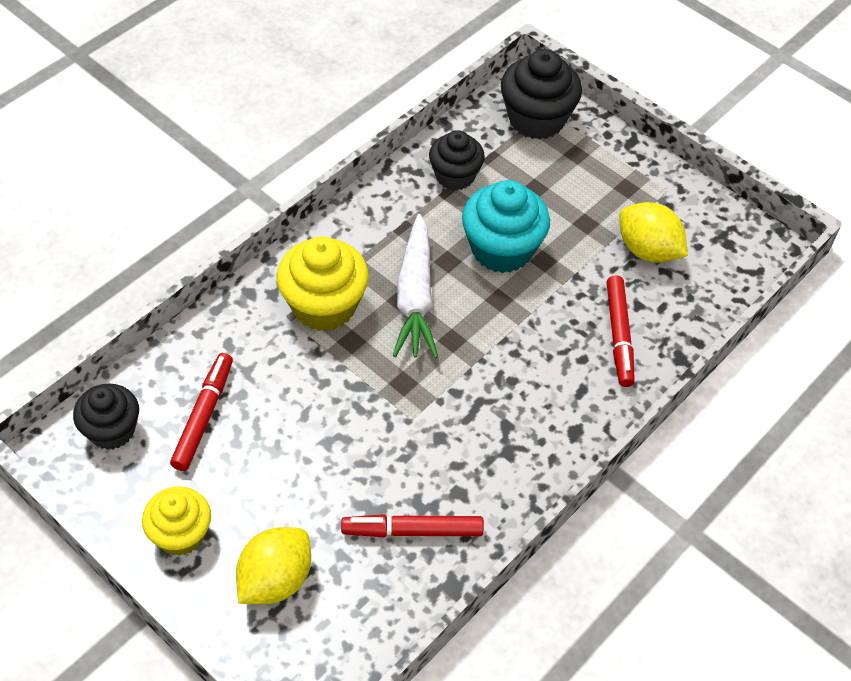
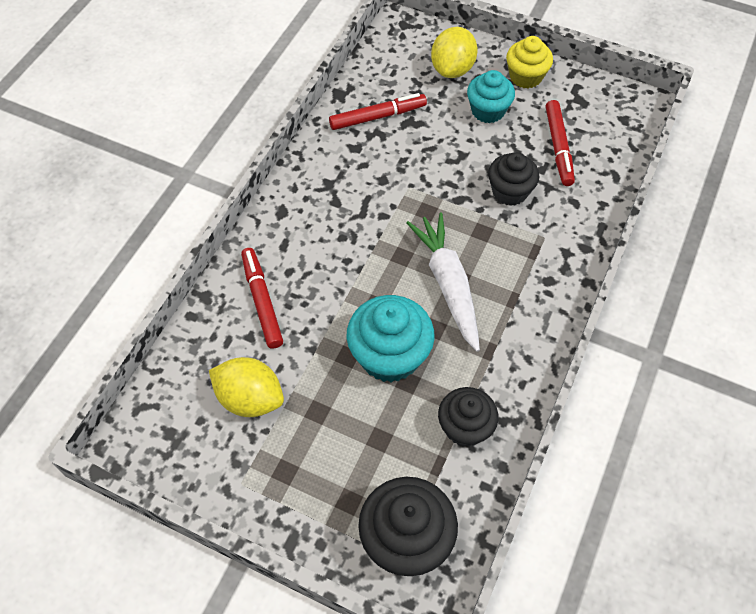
camera: 165 degrees right, 5 degrees up
black cupcake [73,384,139,450] -> black cupcake moved to [488,152,539,206]
yellow cupcake [277,236,369,331] -> none
none -> turquoise cupcake [467,70,515,123]

